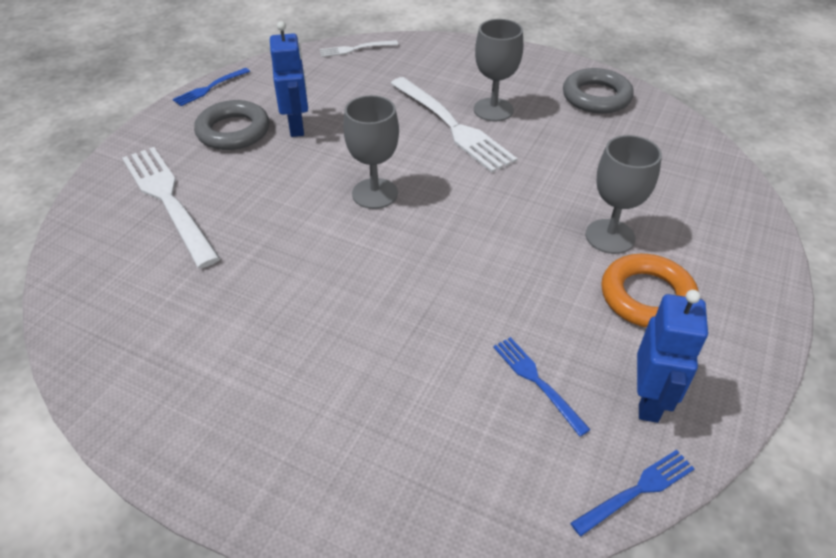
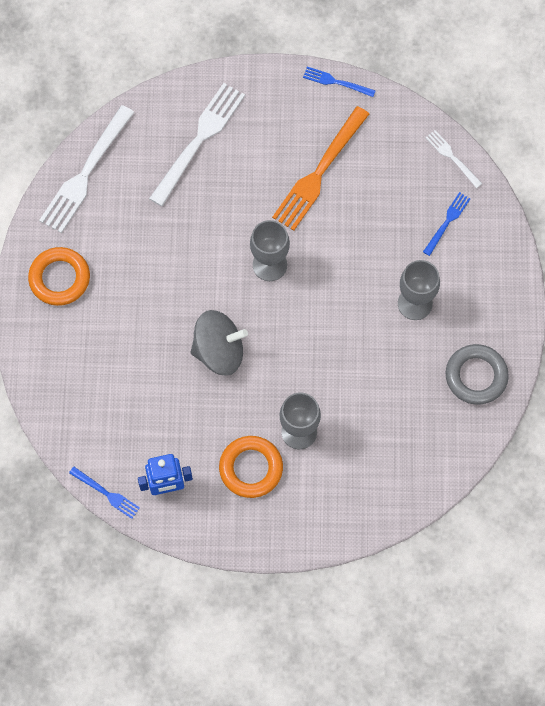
camera: 65 degrees right, 25 degrees up
grey ring [194,100,269,150] -> none
blue robot [270,21,308,137] -> orange fork [272,106,369,231]
white fork [390,77,518,173] -> white fork moved to [39,105,134,233]
blue fork [493,337,591,436] -> blue fork moved to [423,192,470,256]
none -> orange ring [28,247,90,306]
none -> grey spinning top [190,310,248,376]

